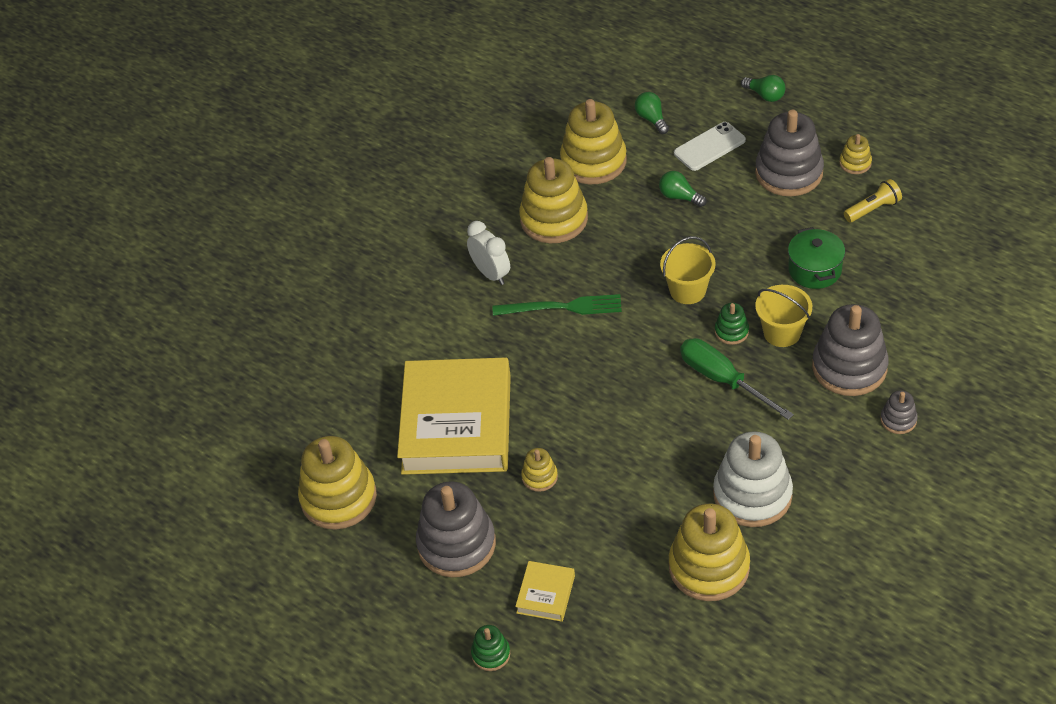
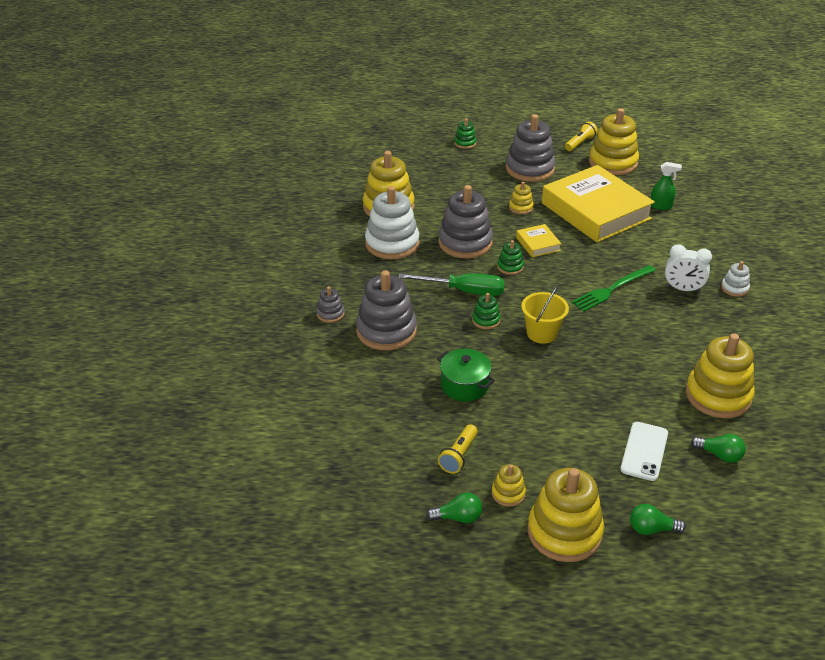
camera: 140 degrees right, 10 degrees down
yellow book [515,561,575,622] -> yellow book moved to [516,224,562,257]
yellow stacking toy [519,157,588,243] -> yellow stacking toy moved to [527,468,604,562]
green light bulb [659,171,707,207] -> green light bulb moved to [426,492,482,523]
grey stacking toy [755,110,824,196] -> grey stacking toy moved to [439,185,493,258]
yellow bucket [755,285,812,347] -> none
none -> green stacking toy [497,240,524,275]
none -> yellow flashlight [565,121,598,151]
none -> green spray bottle [651,162,682,210]
none -> white stacking toy [721,261,750,297]

